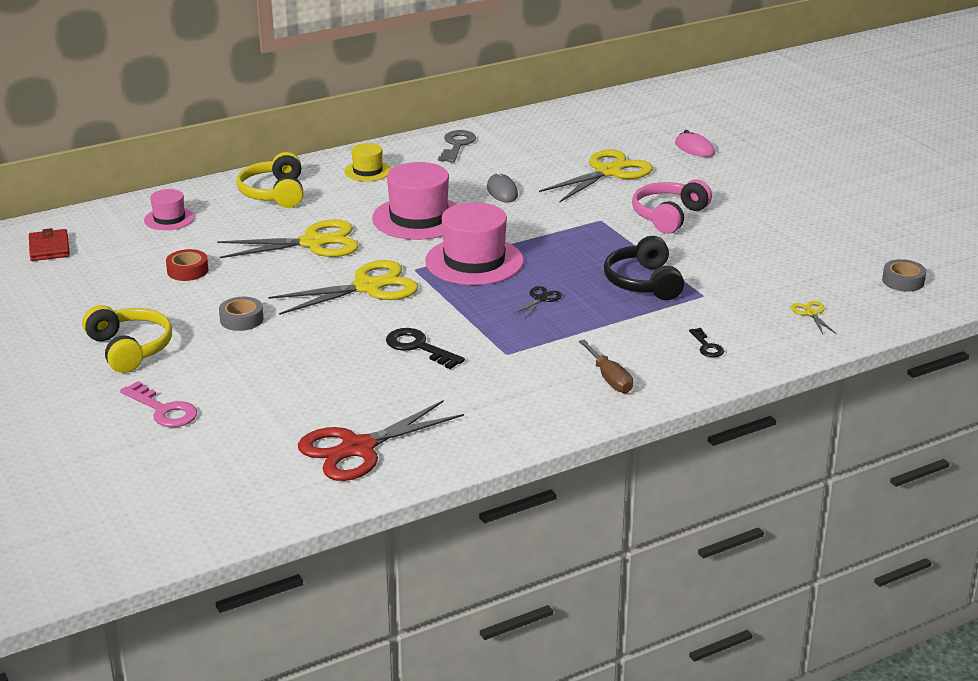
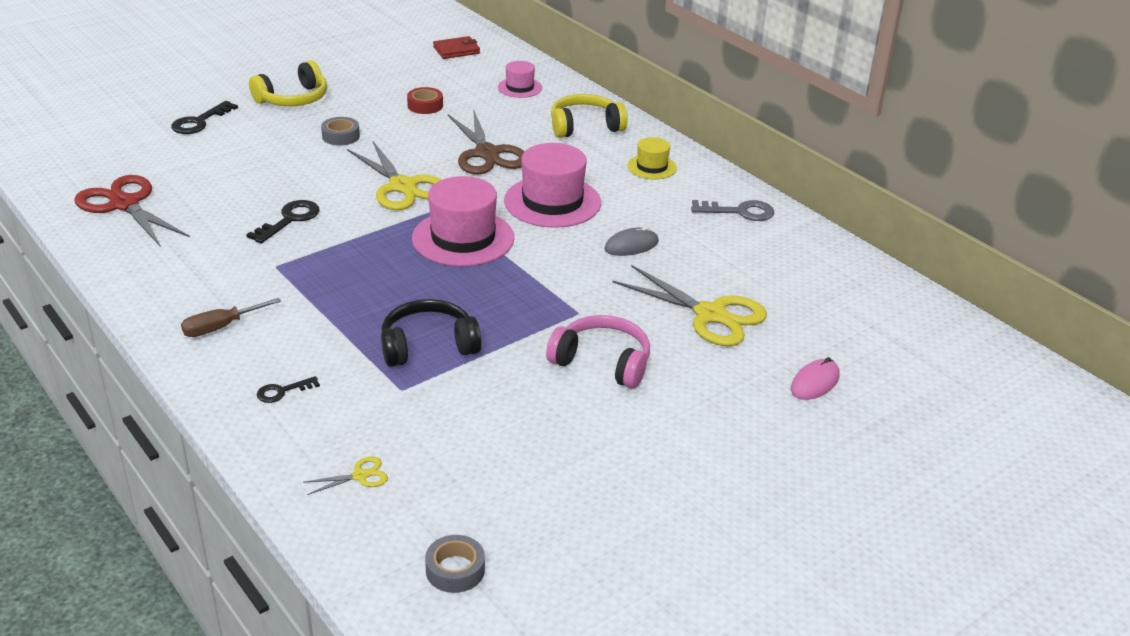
camera: 80 degrees right, 5 degrees up
pink key [120,381,197,427] -> black key [171,101,238,134]
yellow scissors [217,219,359,258] -> brown scissors [448,109,525,175]
black scissors [513,286,562,318] -> none

